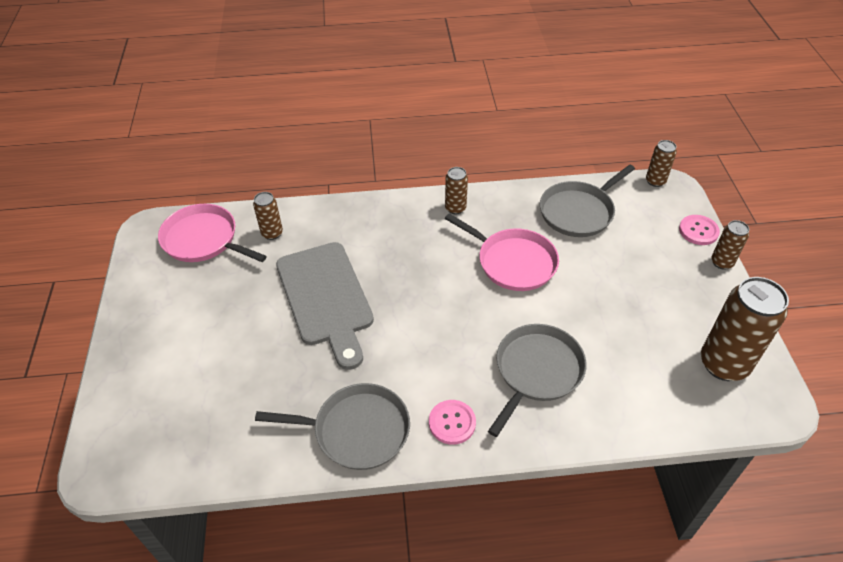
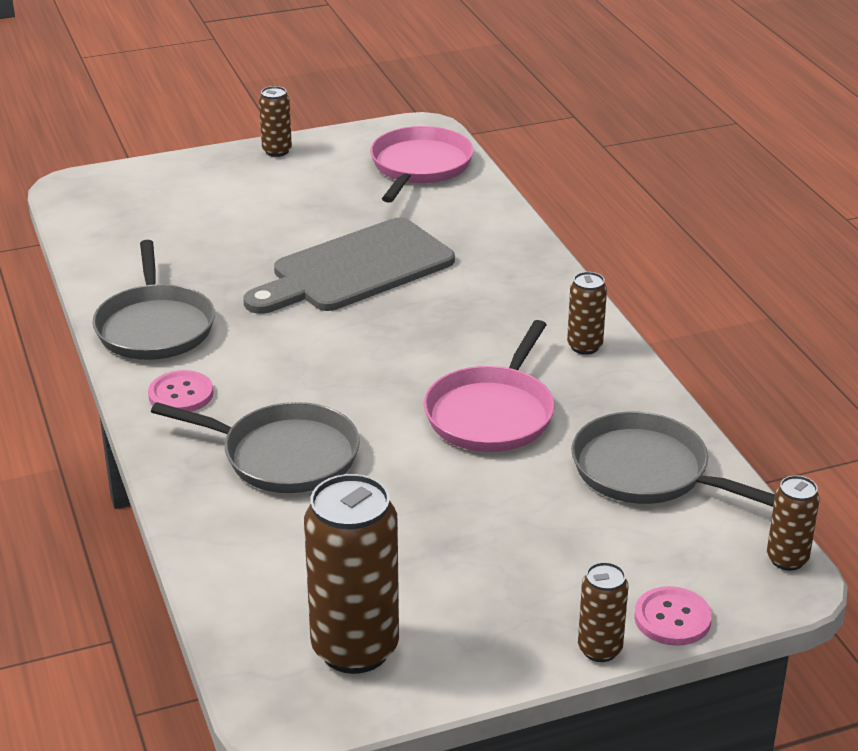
camera: 75 degrees right, 15 degrees down
brown can [253,192,283,240] -> brown can moved to [259,86,292,157]

